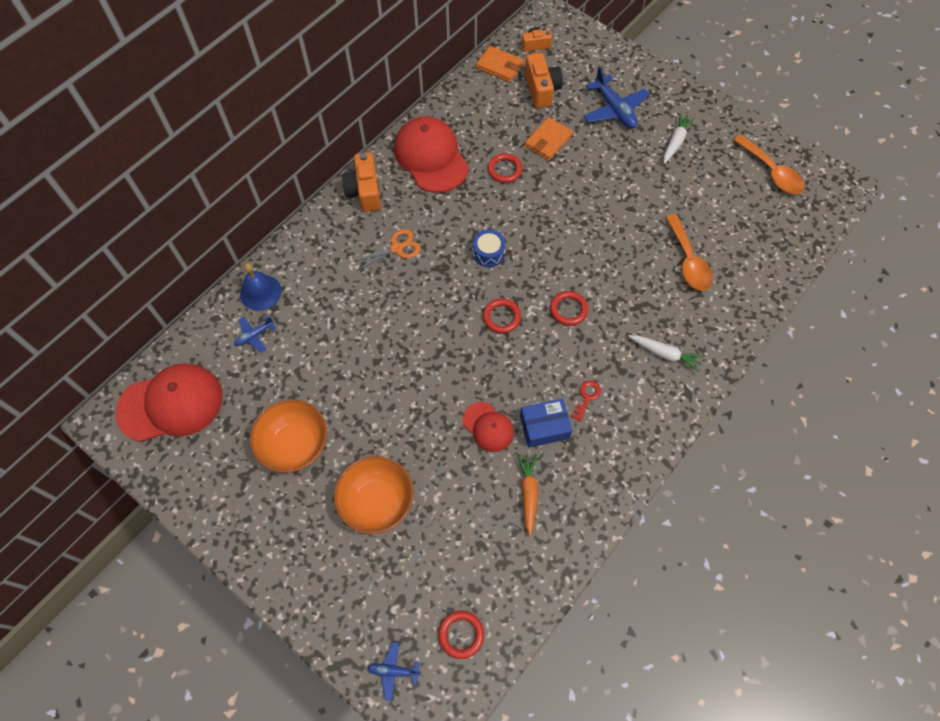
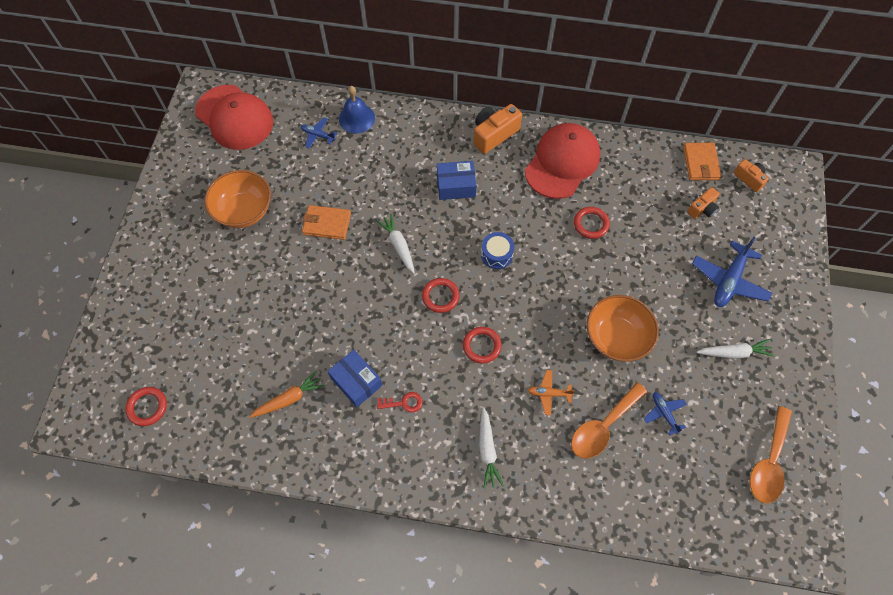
camera: 60 degrees right, 0 degrees up
orange bowl [334,456,414,534] -> orange bowl moved to [587,295,659,362]
orange scissors [351,229,421,271] -> blue box [437,161,476,200]
blue plane [367,642,421,701] -> blue plane moved to [643,392,687,435]
red cap [462,402,514,452] -> none
orange camera [525,52,563,108] -> orange camera [687,187,720,219], size x0.61
orange wallet [525,117,573,160] -> orange wallet moved to [302,205,351,240]
none -> white carrot [376,214,415,274]
none -> orange plane [528,370,575,415]

